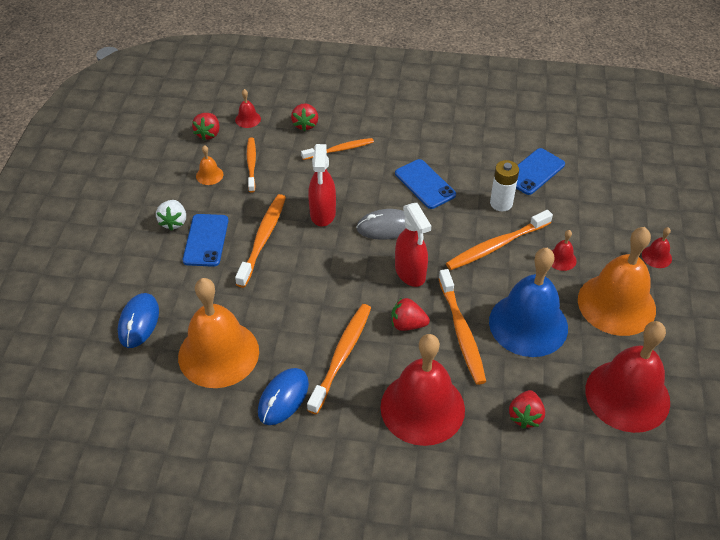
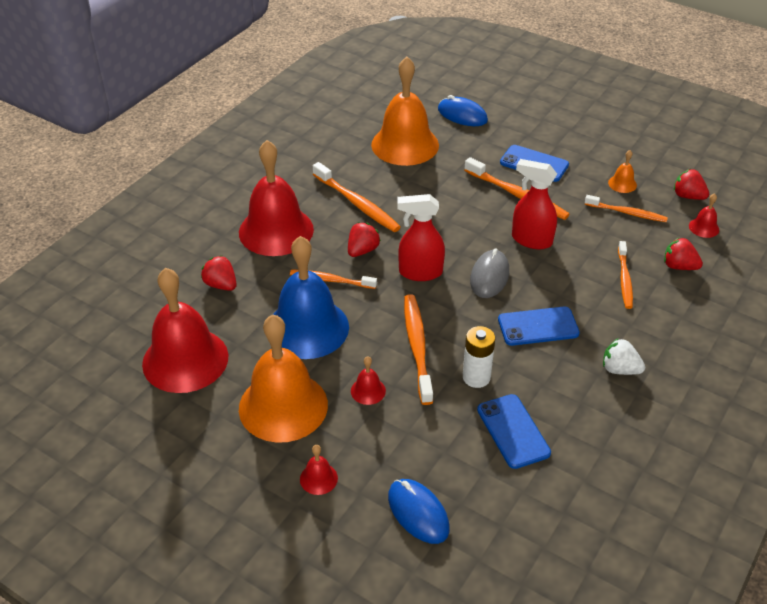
camera: 115 degrees right, 5 degrees down
white strawberry [156,200,186,231] -> white strawberry moved to [603,338,645,375]
blue mouse [258,368,309,425] -> blue mouse moved to [388,479,450,544]
orange toothbrush [438,269,486,385] -> orange toothbrush [290,269,377,289], size x0.66

